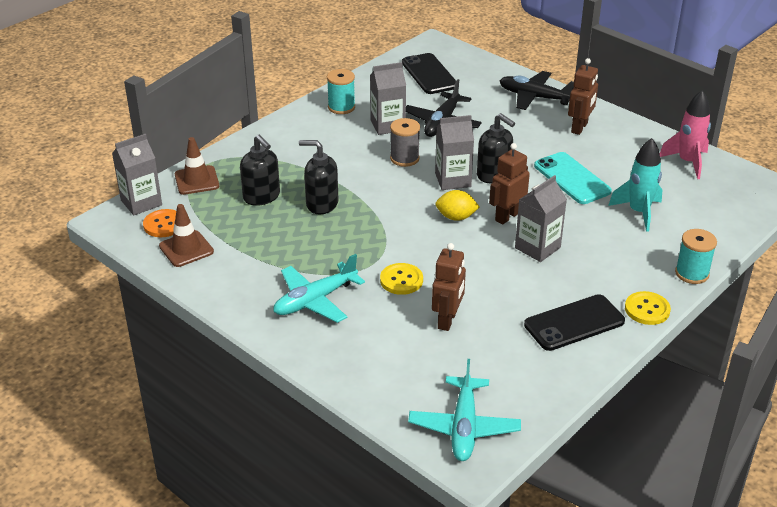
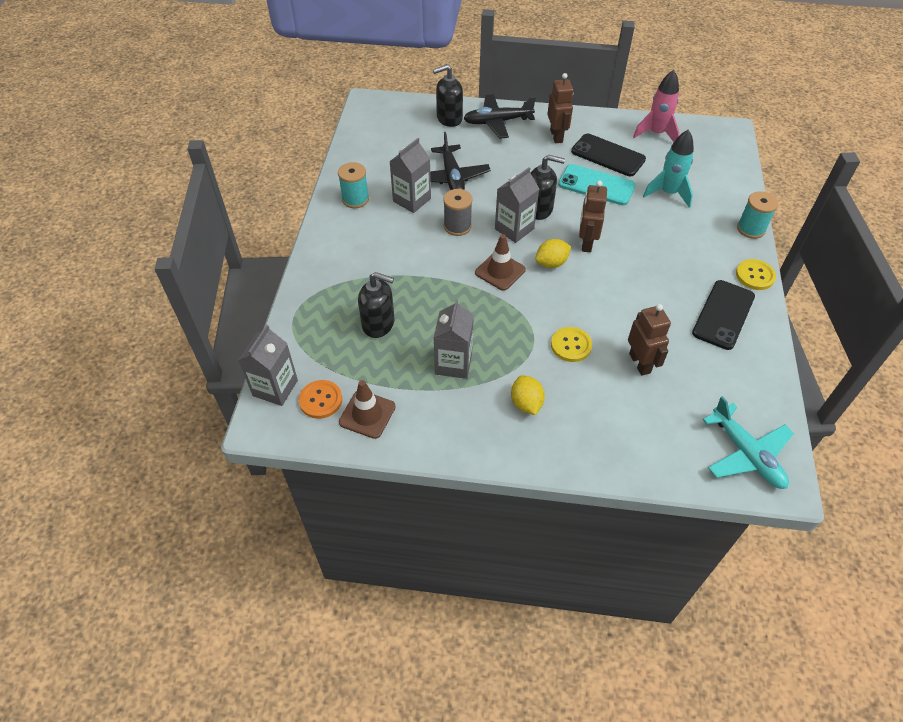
camera: 35 degrees left, 15 degrees up
brown traffic cone [175,137,219,195] -> brown traffic cone moved to [475,234,526,291]
turquoise plane [273,254,365,323] -> yellow lemon [511,375,545,415]
black soap dispenser [299,140,338,214] -> black soap dispenser moved to [433,64,463,127]
black phone [402,53,456,94] -> black phone moved to [571,134,646,176]
grey carton [515,175,567,262] -> grey carton moved to [434,299,474,379]

